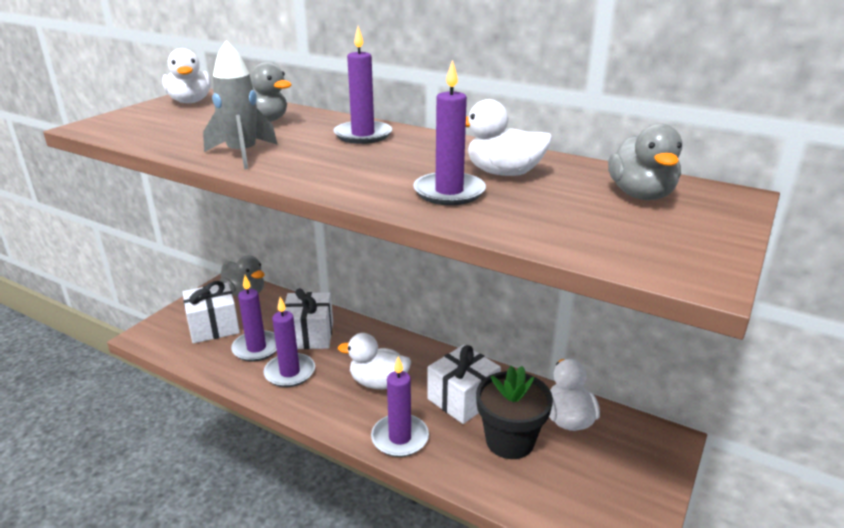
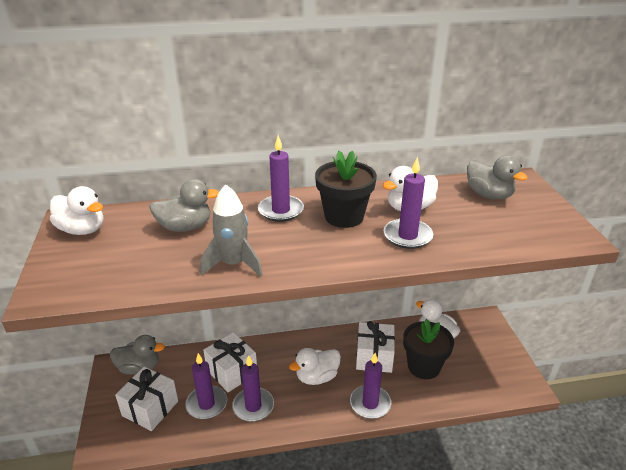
camera: 40 degrees left, 5 degrees up
none -> black flower pot [315,151,377,228]

